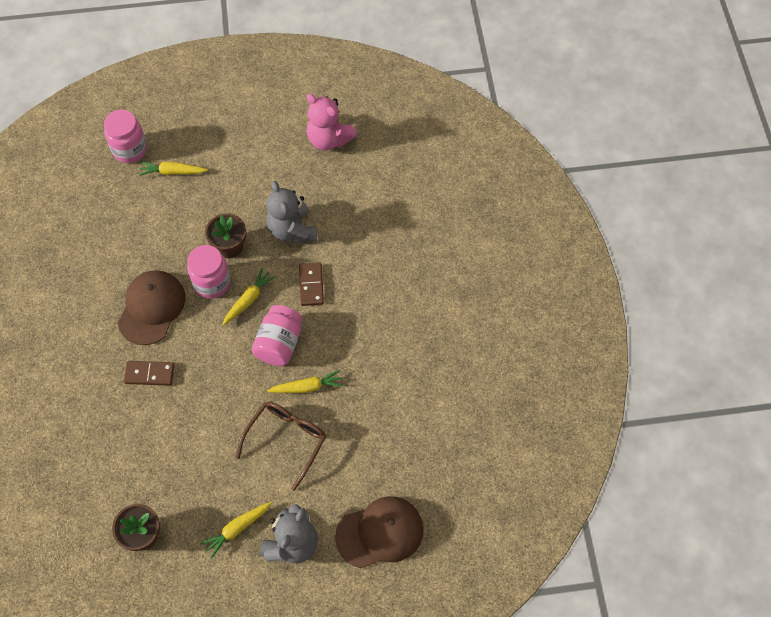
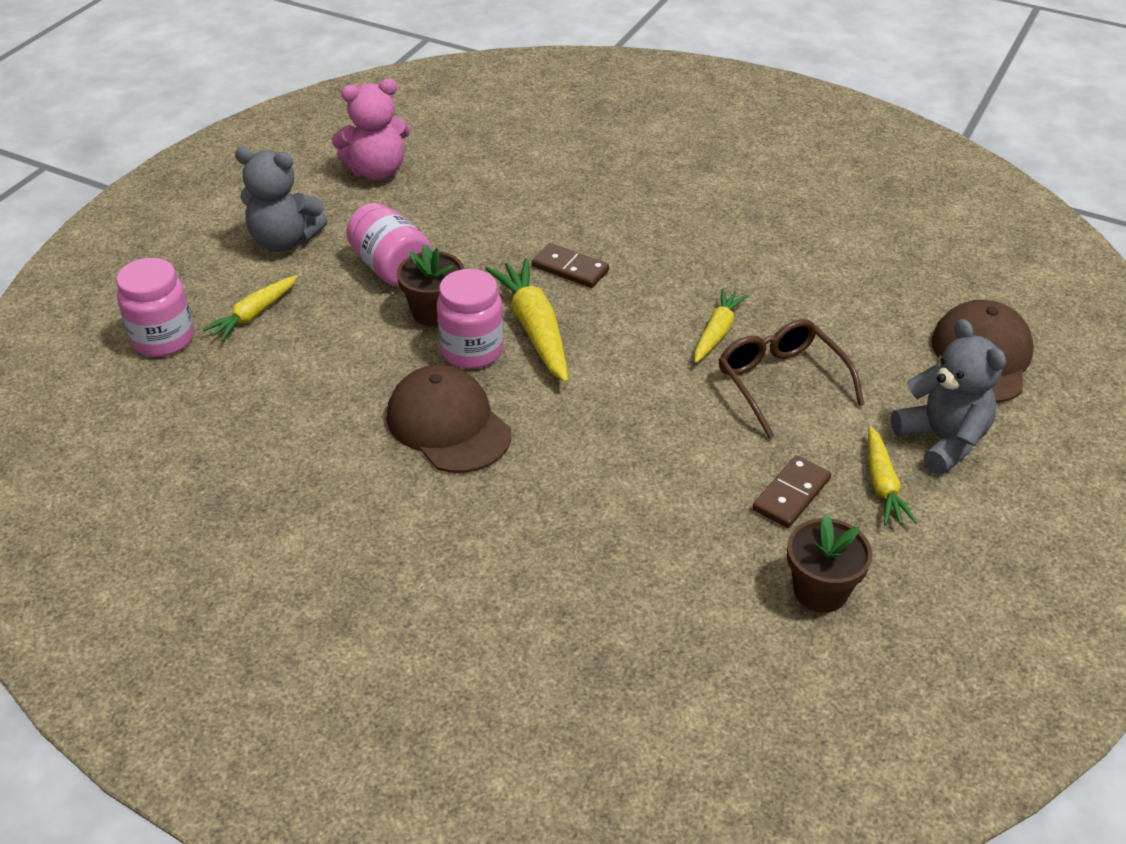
camera: 55 degrees left, 20 degrees down
brown domino [124,361,175,386] -> brown domino moved to [753,456,831,528]
yellow carrot [222,268,275,326] -> yellow carrot [485,258,568,383], size x1.62
pink jar [252,305,303,366] -> pink jar moved to [346,203,432,287]
grey teddy bear [267,181,317,243] -> grey teddy bear moved to [235,147,328,252]

